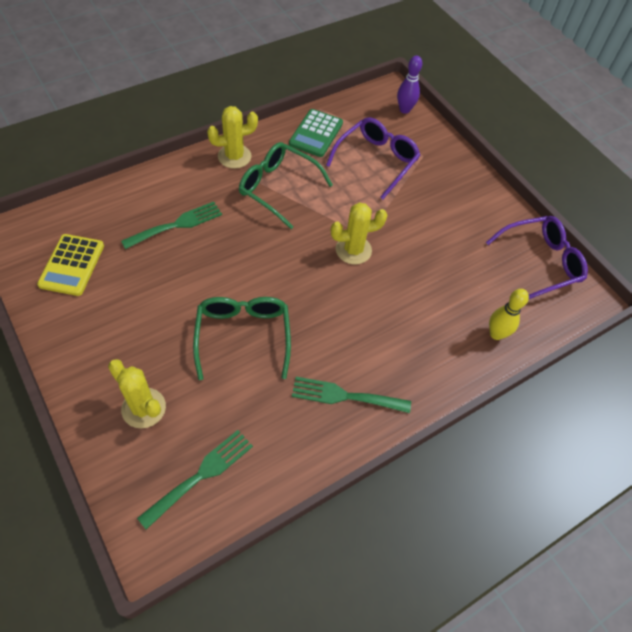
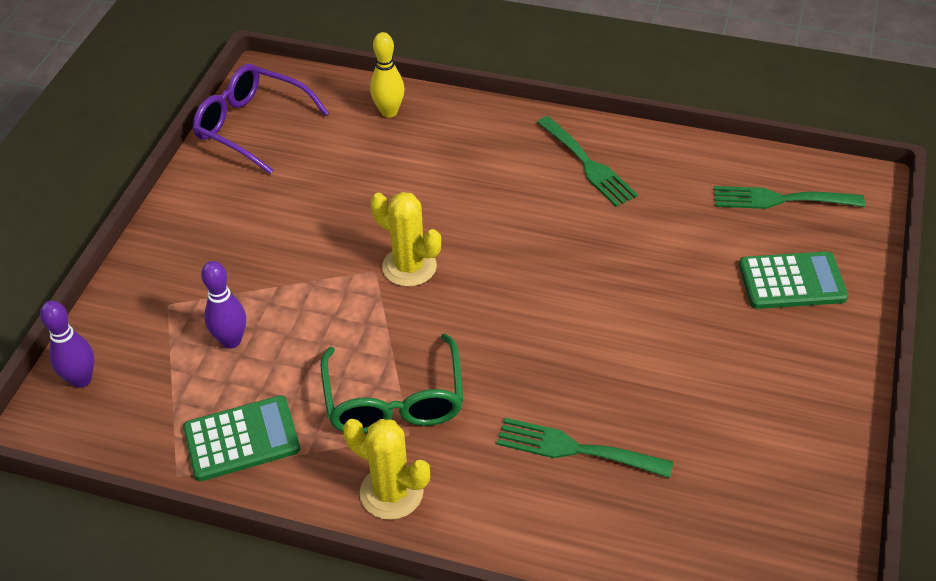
camera: 125 degrees left, 10 degrees down
yellow calculator [37,234,104,296] -> none
yellow cactus [108,359,166,428] -> green calculator [739,251,848,309]
green glasses [193,297,291,380] -> none
purple glasses [326,117,420,199] -> purple bowling pin [201,261,246,349]

